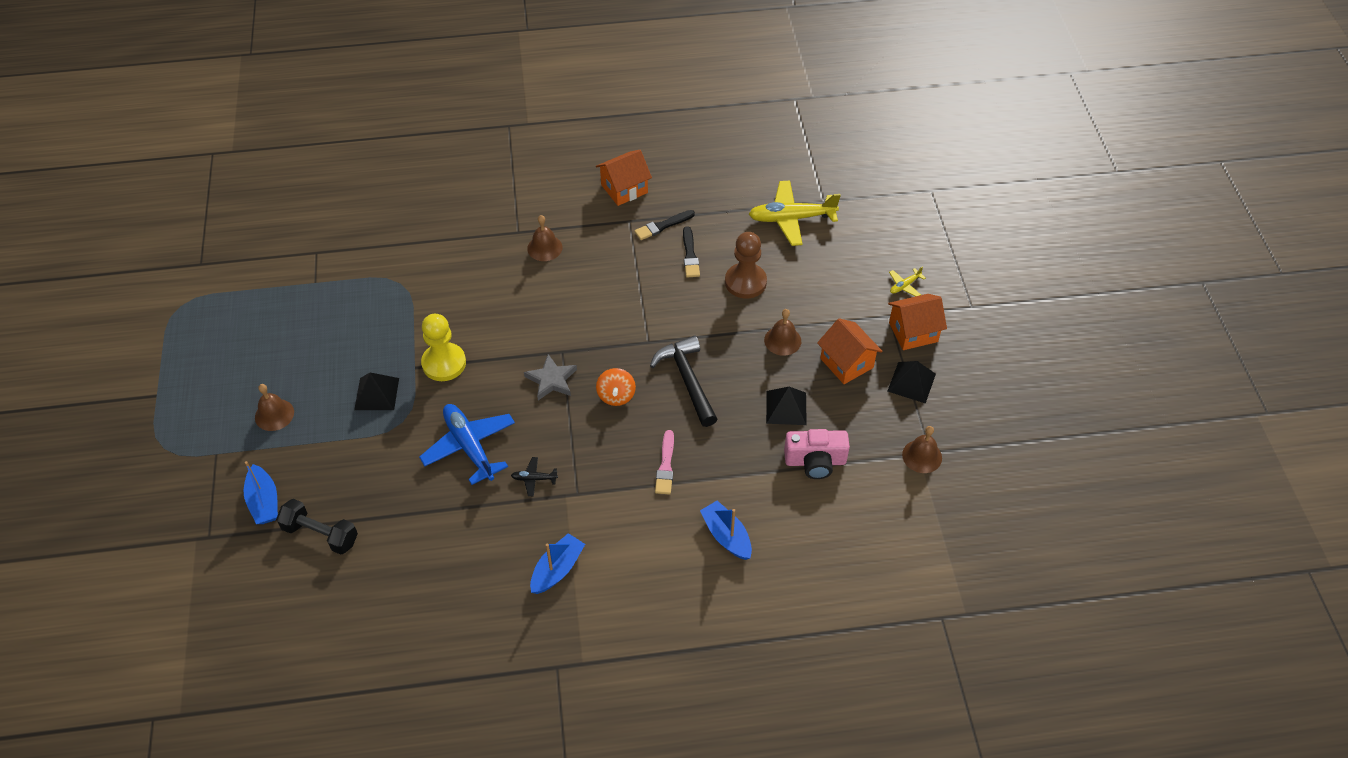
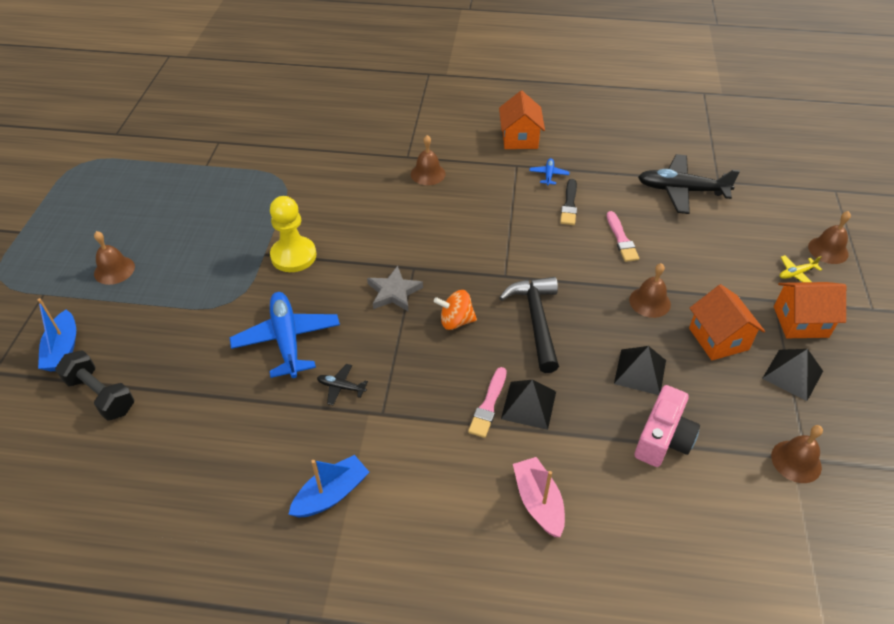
camera: 15 degrees right, 5 degrees down
black pyramid [354,373,399,410] -> black pyramid moved to [501,380,556,430]
orange house [596,150,652,206] -> orange house turned 75 degrees counterclockwise [499,91,545,149]
orange spinning top [596,368,636,406] -> orange spinning top turned 75 degrees clockwise [434,290,477,330]
black brush [634,210,695,240] -> blue plane [529,158,569,186]
blue boat [700,501,752,560] -> pink boat [513,457,565,537]
brown pawn [725,232,767,299] -> pink brush [607,211,639,262]
yellow plane [749,180,841,246] -> black plane [638,154,740,214]
pink camera [784,429,850,479] -> pink camera turned 75 degrees counterclockwise [635,385,700,467]
none -> brown bell [808,211,851,264]

